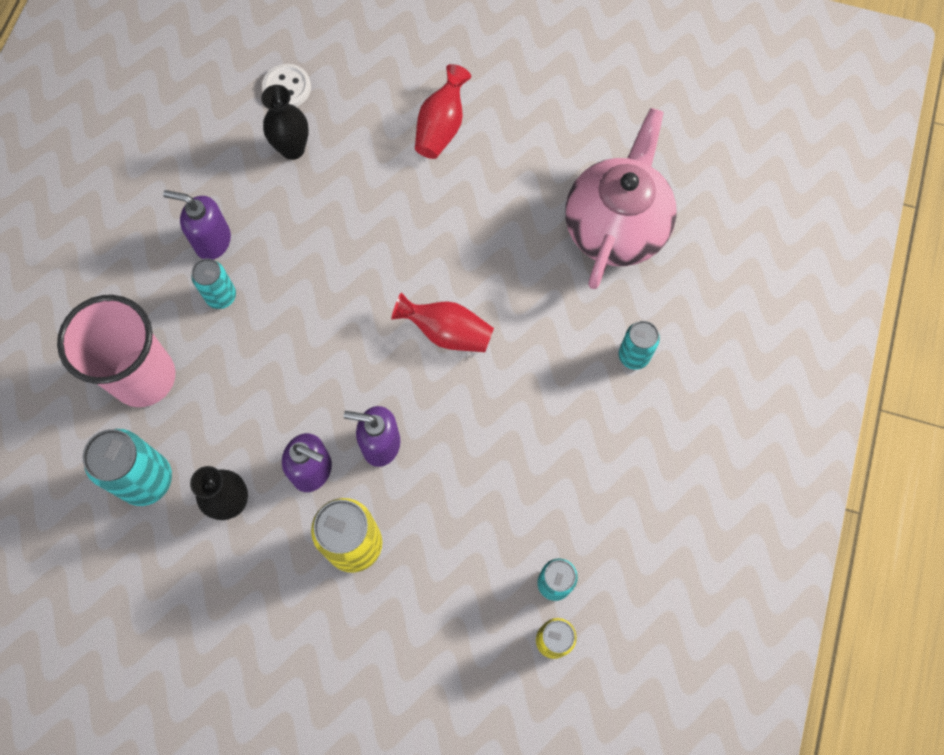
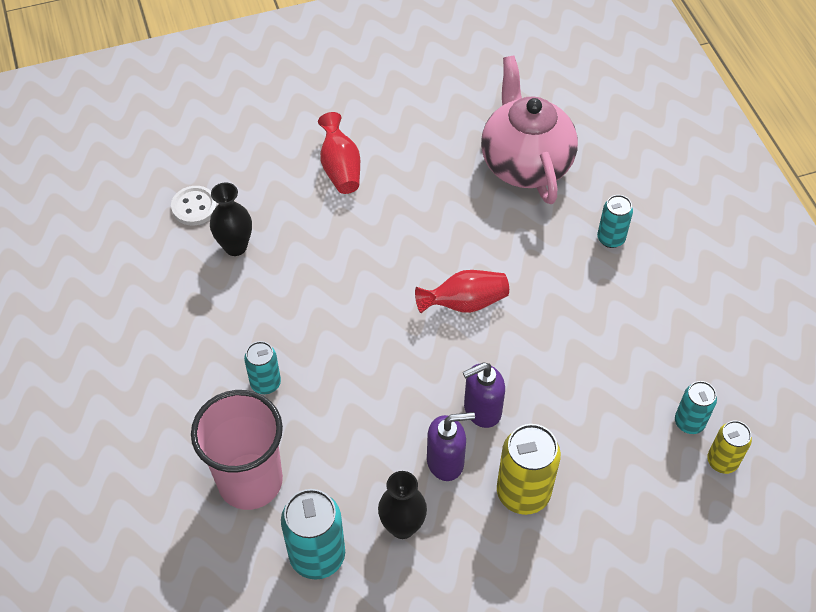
camera: 35 degrees left, 15 degrees down
purple soap dispenser [163,190,231,260] -> none

